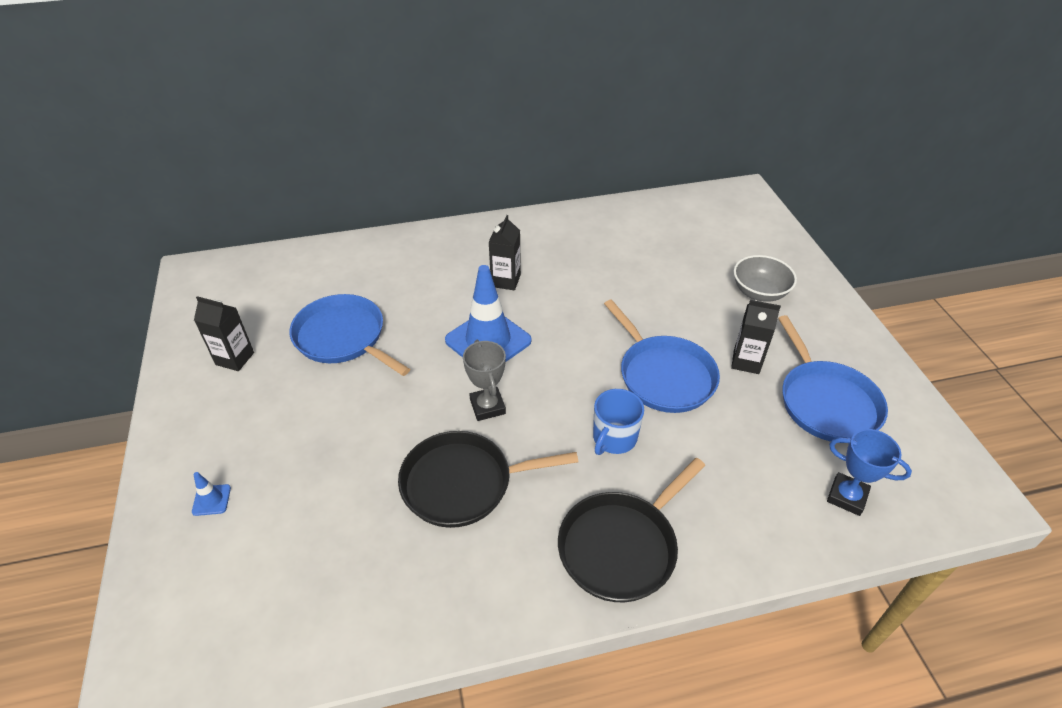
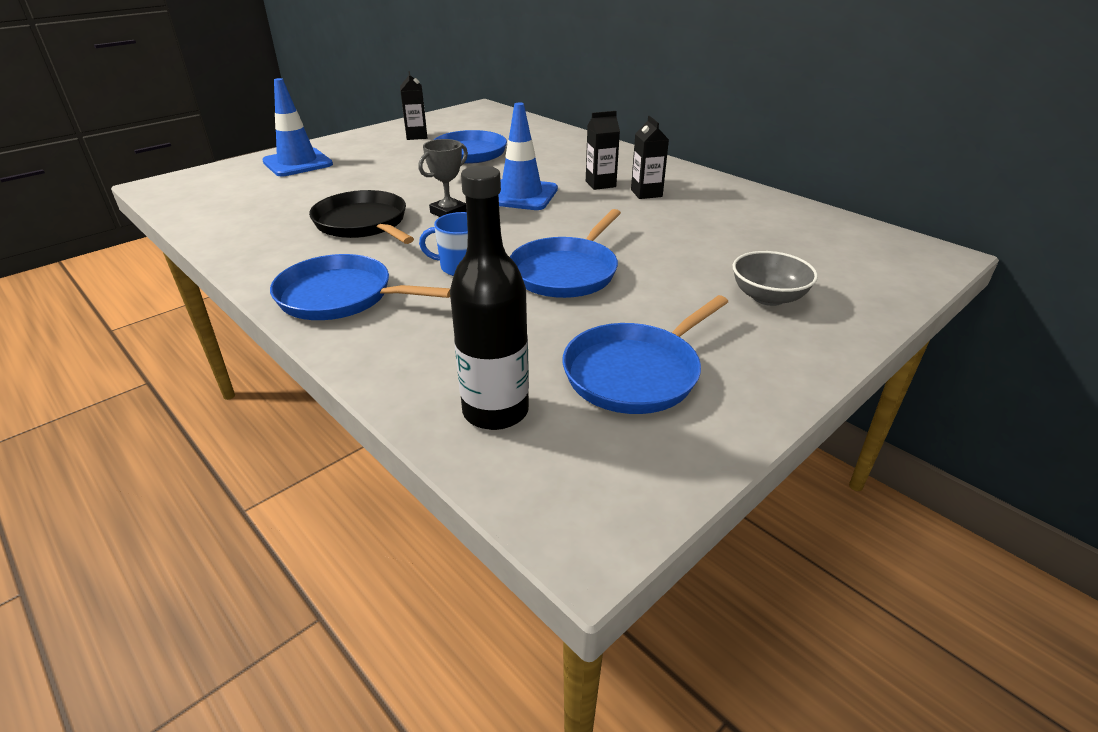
camera: 60 degrees right, 10 degrees down
blue traffic cone [192,472,231,516] -> blue traffic cone [262,78,333,176], size x2.45
black pan [558,458,705,602] -> blue pan [270,254,450,320]
black carton [731,300,781,374] -> black carton moved to [631,116,669,199]
blue trophy [827,429,912,516] -> black bottle [450,165,529,430]

